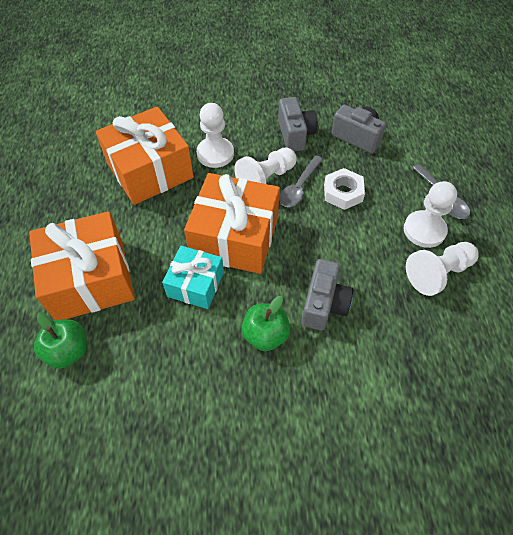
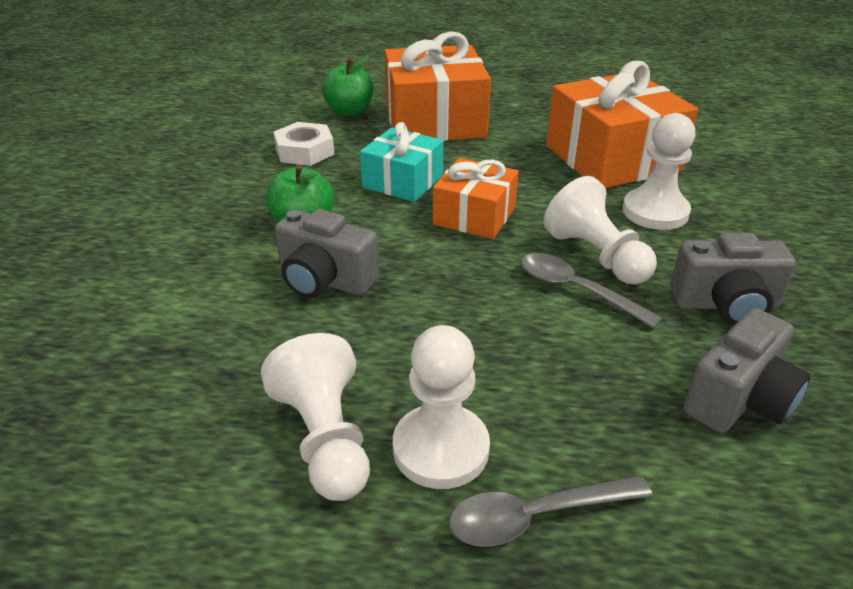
camera: 100 degrees right, 20 degrees down
orange gift [184,173,280,274] -> orange gift [433,158,519,239], size x0.58
white nut [324,168,365,210] -> white nut moved to [274,122,335,166]

